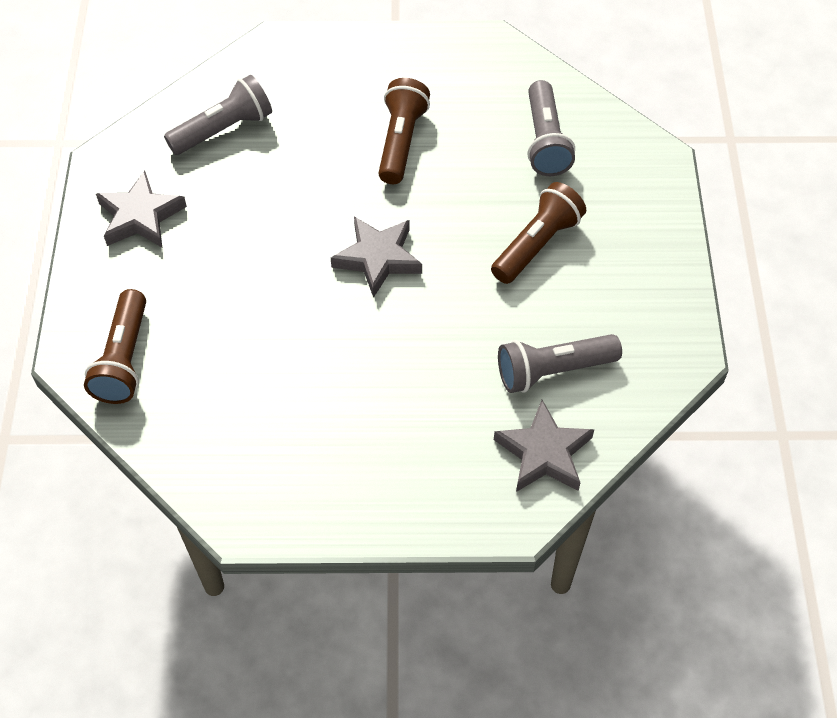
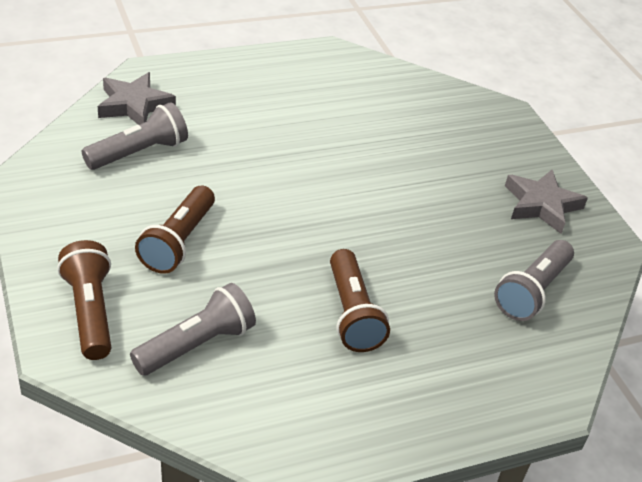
camera: 155 degrees right, 15 degrees down
brown flashlight [84,289,146,404] -> brown flashlight moved to [57,240,111,360]
grey star [331,217,422,298] -> none
grey flashlight [527,80,575,176] -> grey flashlight turned 75 degrees clockwise [130,283,256,376]

